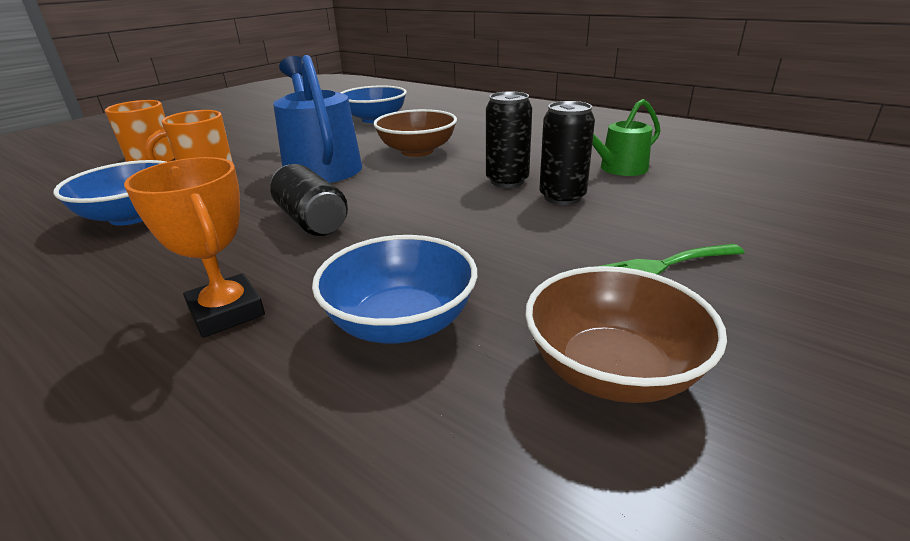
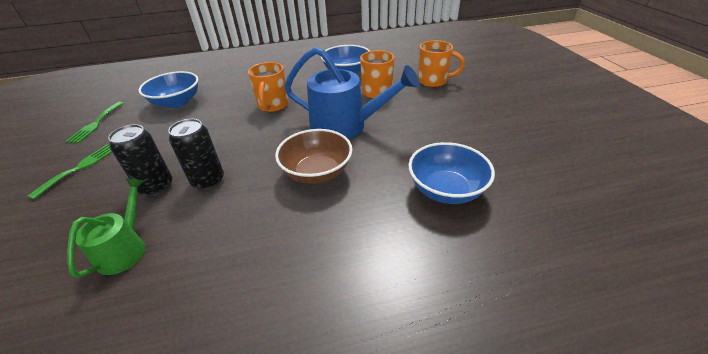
camera: 130 degrees right, 10 degrees up
orange trophy [124,157,265,338] -> none
black can [270,164,348,236] -> orange mug [248,62,289,112]
brown bowl [525,266,727,403] -> green fork [65,102,124,143]

